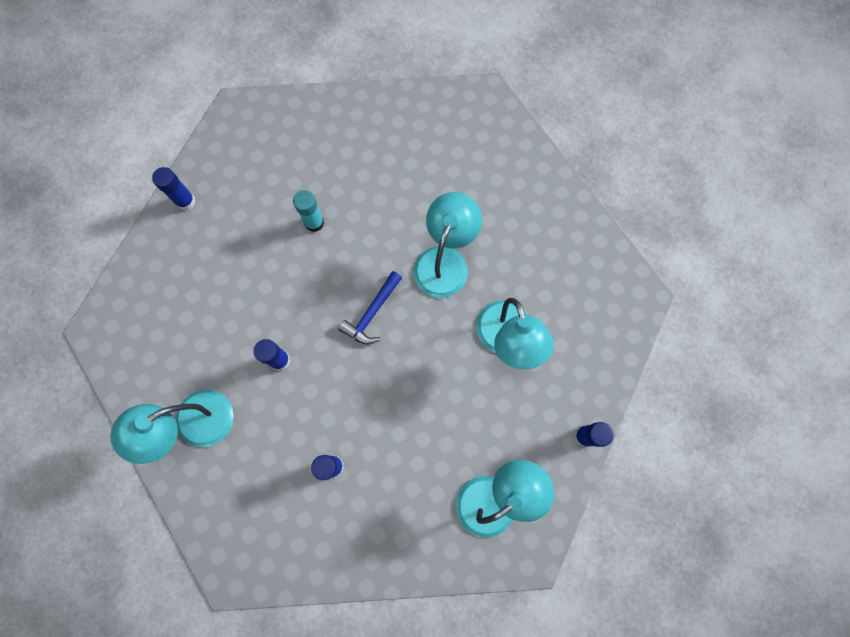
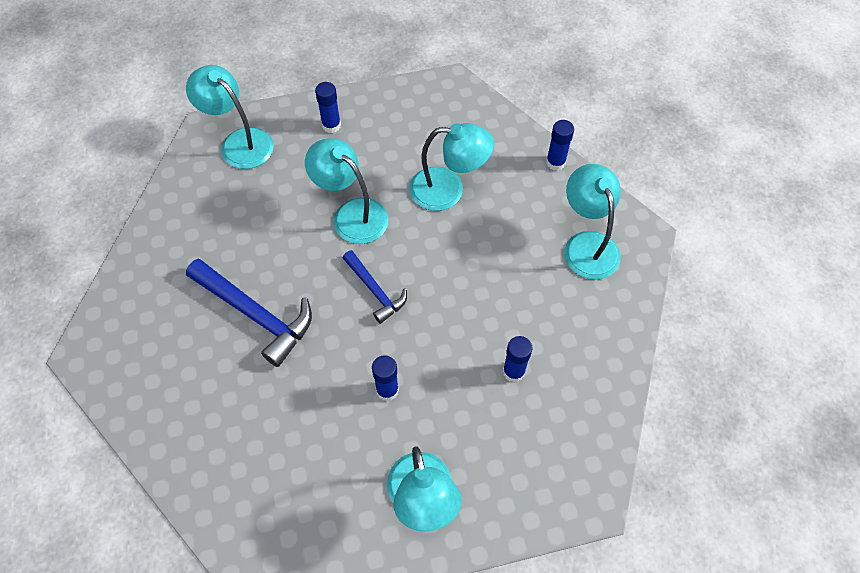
camera: 70 degrees left, 15 degrees down
blue glue stick [152,167,195,210] -> blue glue stick moved to [315,82,341,133]
turquoise glue stick [293,190,324,232] -> blue hammer [186,258,312,367]
none -> turquoise lamp [186,65,274,169]

